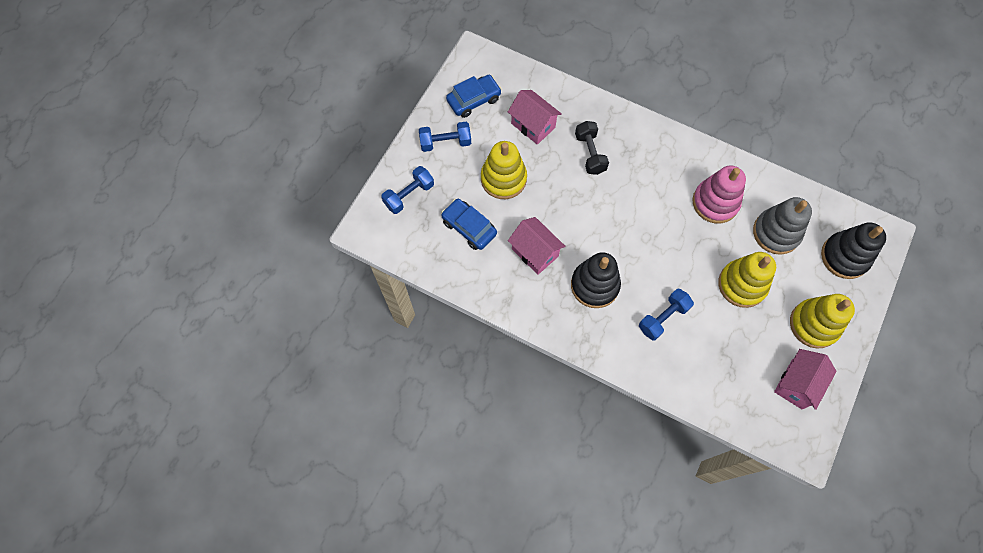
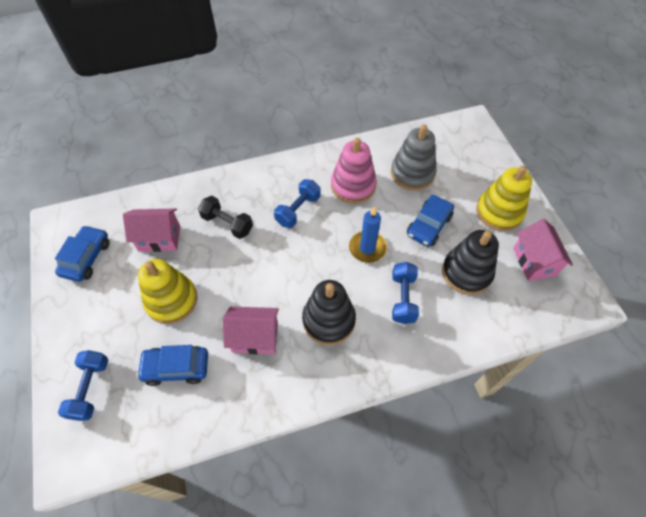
camera: 45 degrees left, 10 degrees down
blue dumbbell [419,122,471,152] -> blue dumbbell moved to [274,179,320,228]
yellow stacking toy [718,252,776,308] -> blue car [407,195,454,247]
black stacking toy [821,222,886,279] -> black stacking toy moved to [442,230,499,295]
none -> blue candle [349,206,387,263]

